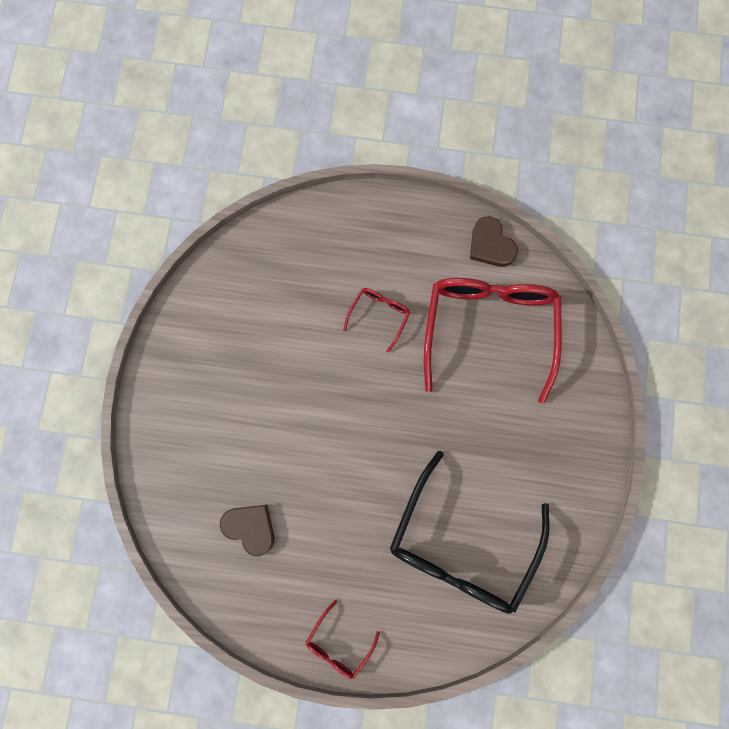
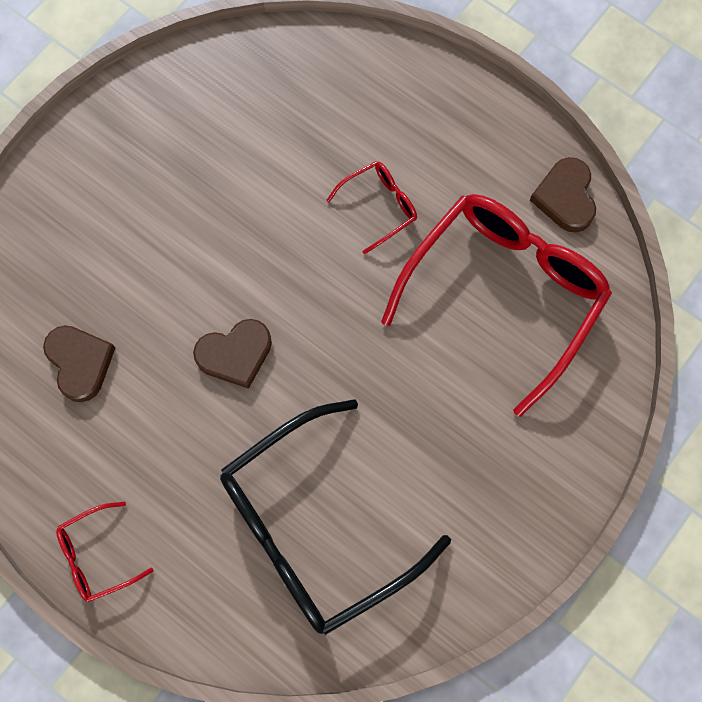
camera: 30 degrees right, 5 degrees down
none -> brown heart [193,319,272,389]

